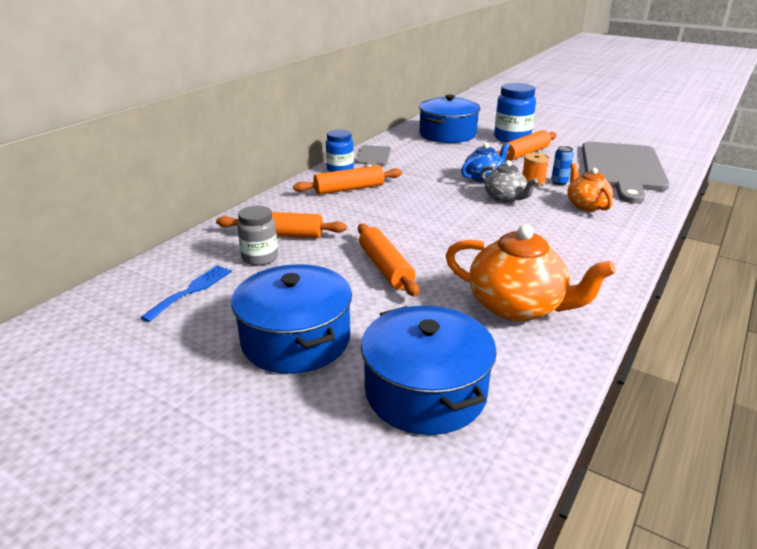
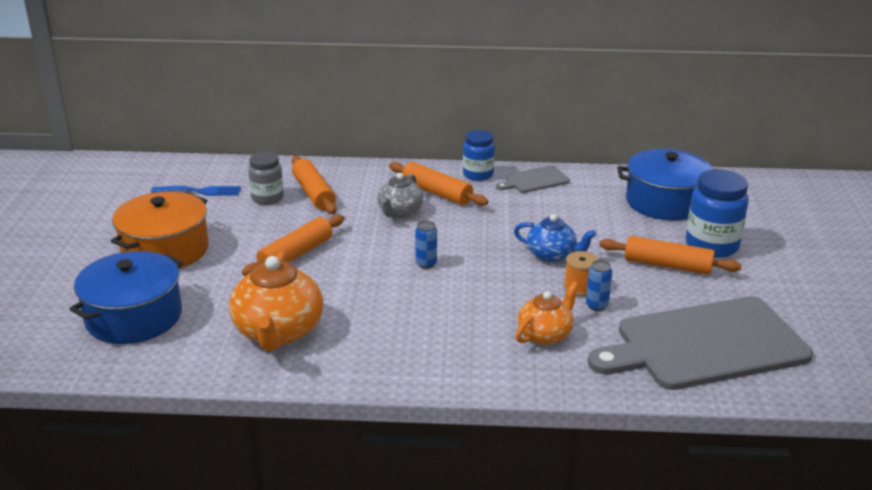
camera: 60 degrees right, 0 degrees up
blue pot [231,264,352,374] -> orange pot [111,191,209,269]
grey teapot [481,160,538,203] -> grey teapot moved to [377,173,424,218]
none -> blue can [415,221,437,269]

